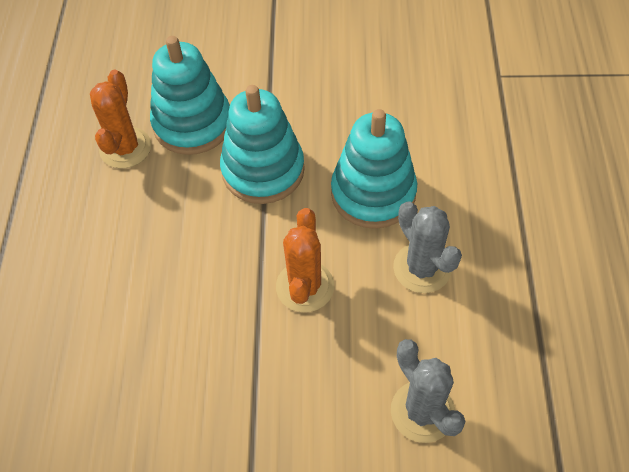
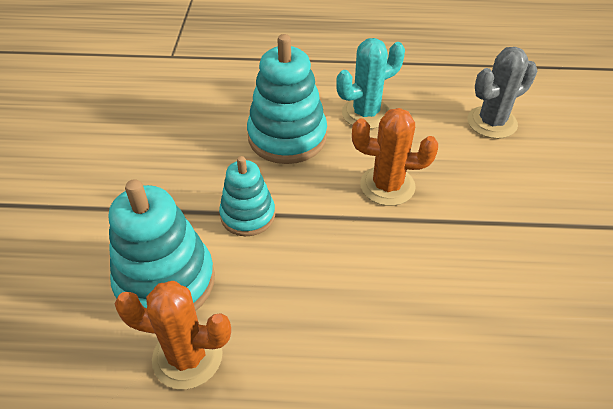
camera: 90 degrees left, 10 degrees down
turquoise stacking toy [220,85,305,204] -> turquoise stacking toy [219,156,275,236], size x0.61
grey cactus [393,202,462,293] -> turquoise cactus [336,38,405,129]

